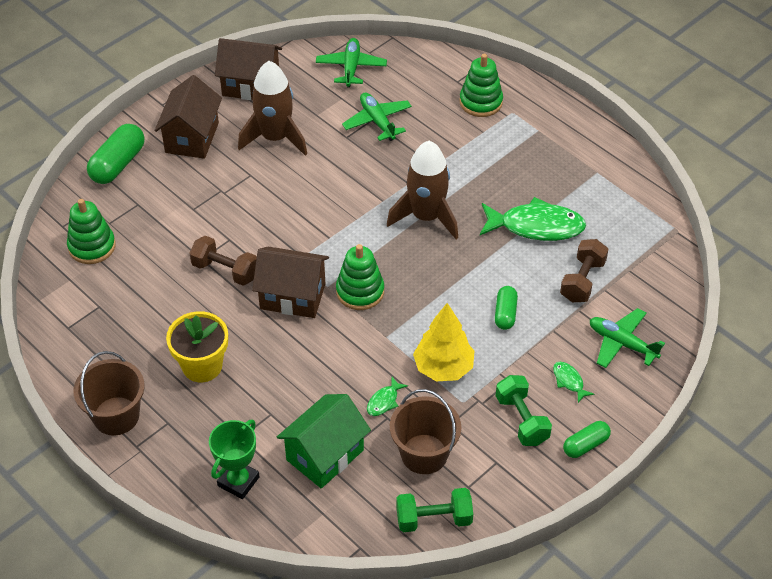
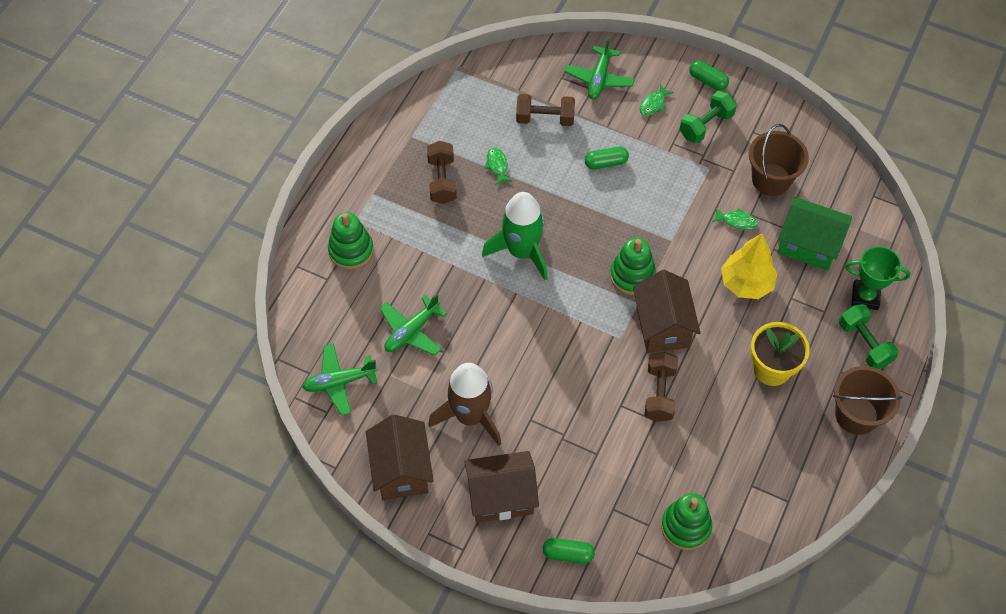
camera: 110 degrees left, 10 degrees up
green capsule [87,124,145,184] -> green capsule [543,538,595,564], size x0.61
brown rocket [387,141,458,239] -> green rocket [482,192,548,280]
green dumbbell [396,488,473,532] -> green dumbbell moved to [839,304,899,369]
yellow tree [413,303,474,381] -> yellow tree moved to [721,233,777,299]
green fish [480,197,586,241] -> green fish [485,147,512,185], size x0.45
none -> brown dumbbell [427,141,457,204]

